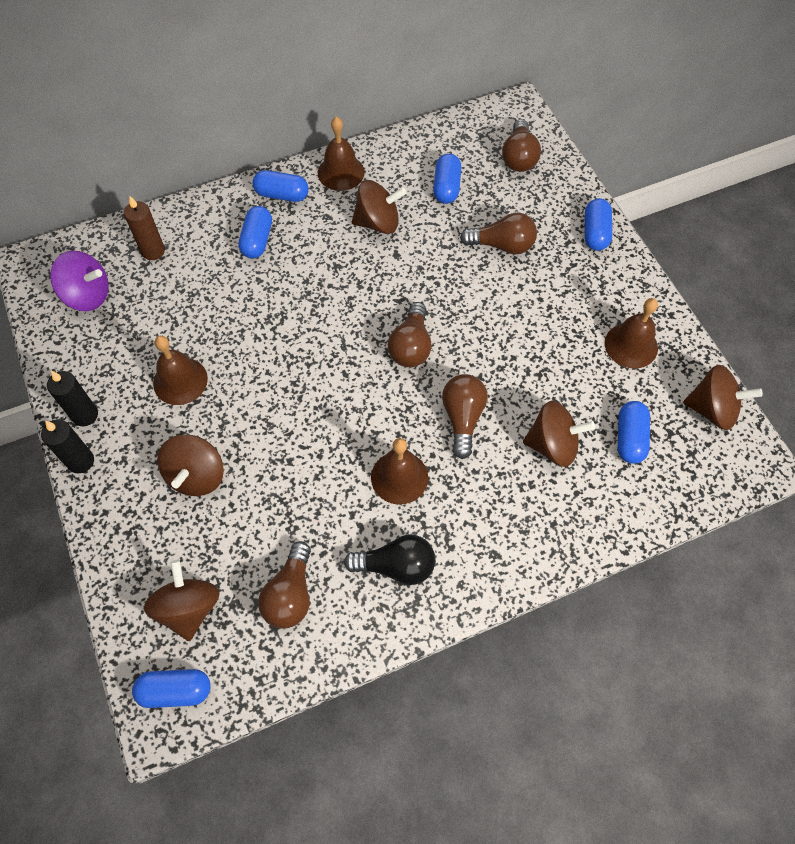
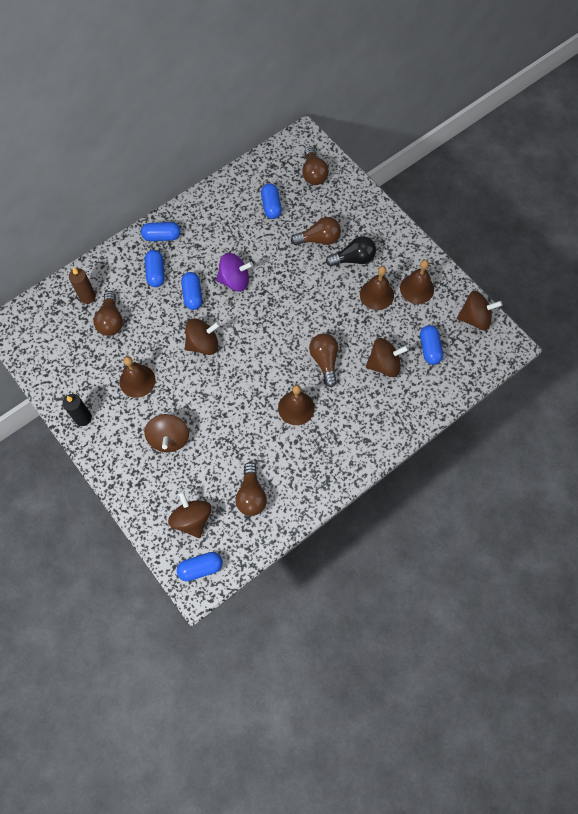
camera: 15 degrees left, 5 degrees up
black candle [41,419,94,473] -> none
purple spinning top [50,251,109,311] -> purple spinning top moved to [216,253,253,291]
brown bell [318,117,365,191] -> brown bell moved to [360,266,394,310]
black light bulb [344,535,435,585] -> black light bulb moved to [326,236,376,267]
brown spinning top [352,180,406,234] -> brown spinning top moved to [185,318,220,355]
brown light bulb [388,302,432,367] -> brown light bulb moved to [93,291,123,336]
blue capsule [585,198,612,251] -> blue capsule moved to [181,272,202,310]

